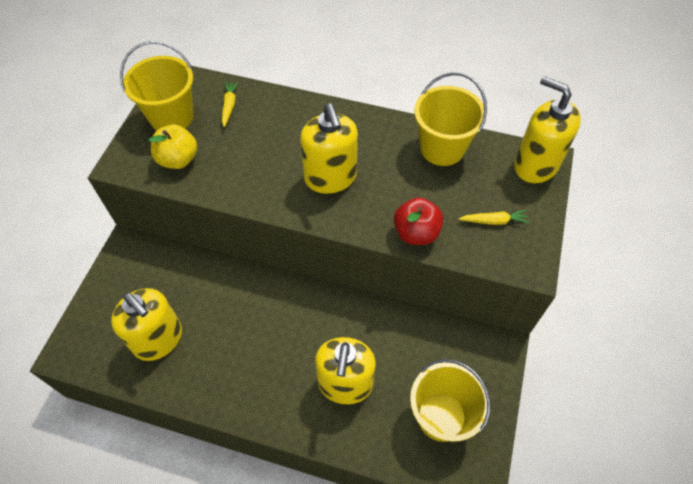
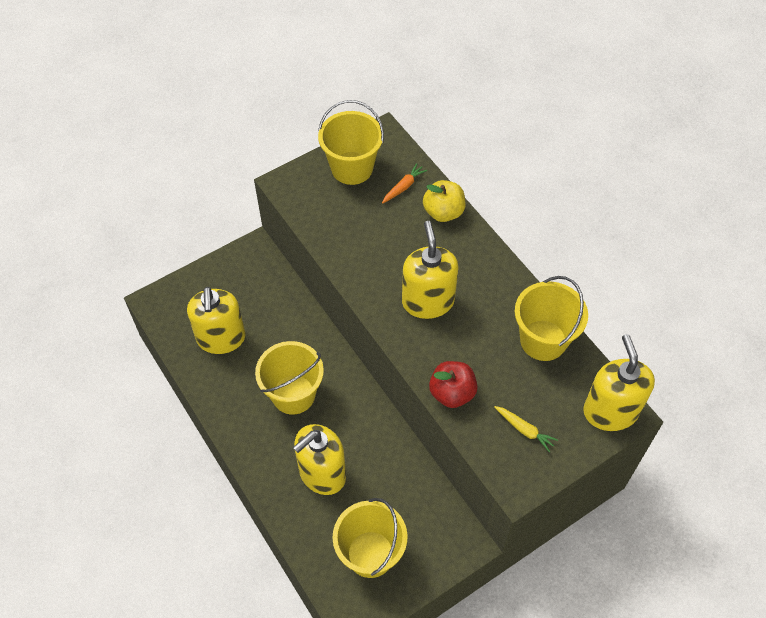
camera: 40 degrees right, 0 degrees up
yellow apple [149,125,197,169] -> yellow apple moved to [423,180,466,222]
yellow carrot [222,82,239,127] -> orange carrot [382,163,427,204]
yellow soap dispenser [300,103,358,194] -> yellow soap dispenser turned 150 degrees clockwise [402,221,459,319]
none -> yellow bucket [255,341,324,415]

